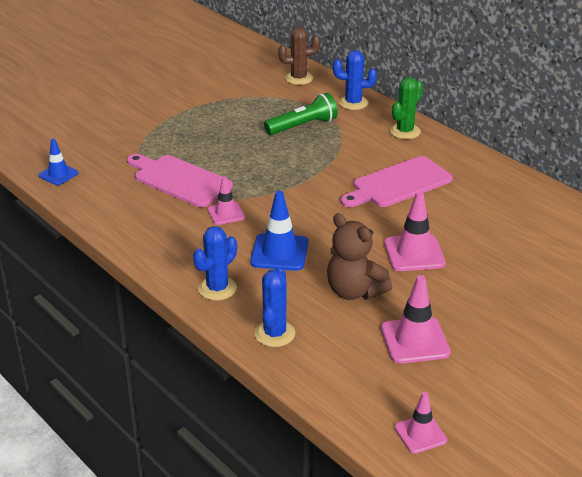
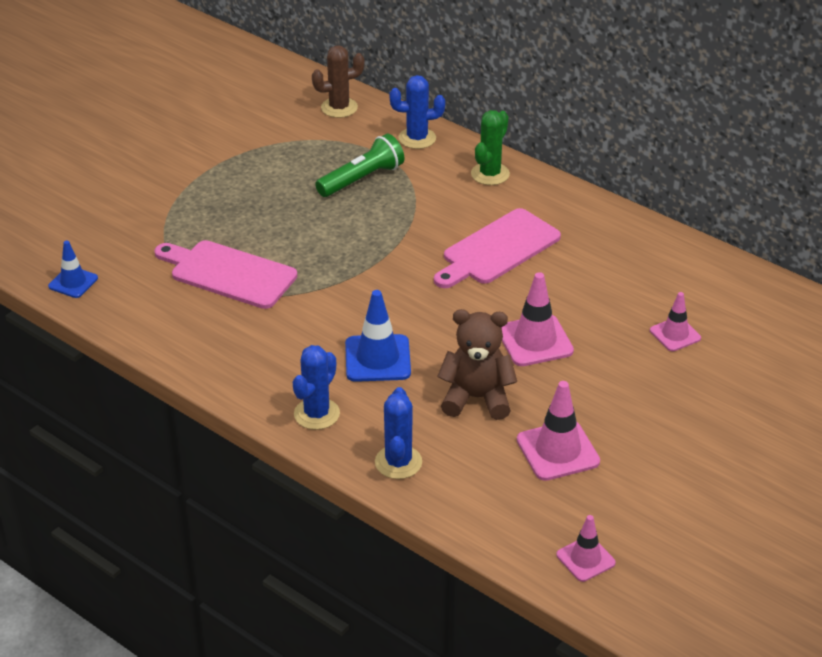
camera: 10 degrees left, 5 degrees up
pink traffic cone [208,176,245,225] -> pink traffic cone moved to [650,292,701,351]
brown teddy bear [327,213,392,300] -> brown teddy bear turned 150 degrees clockwise [437,309,517,420]

